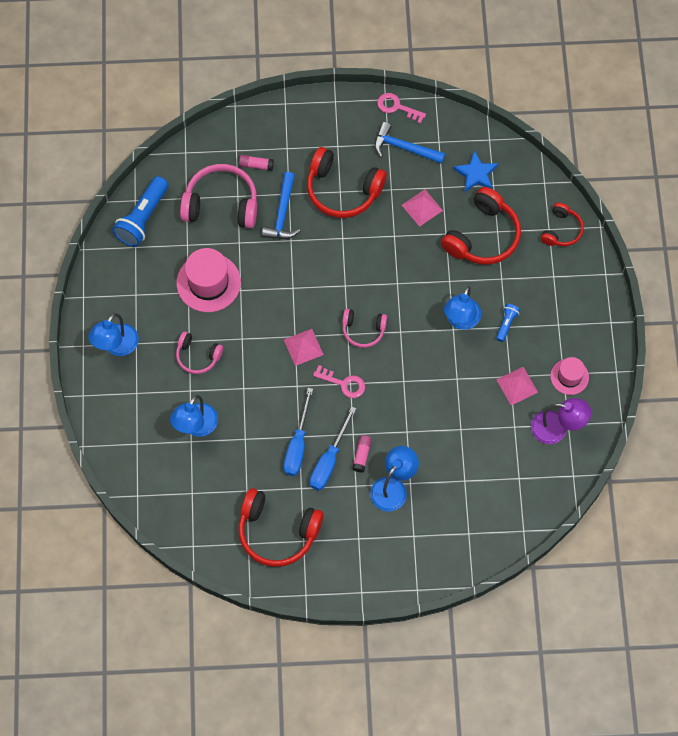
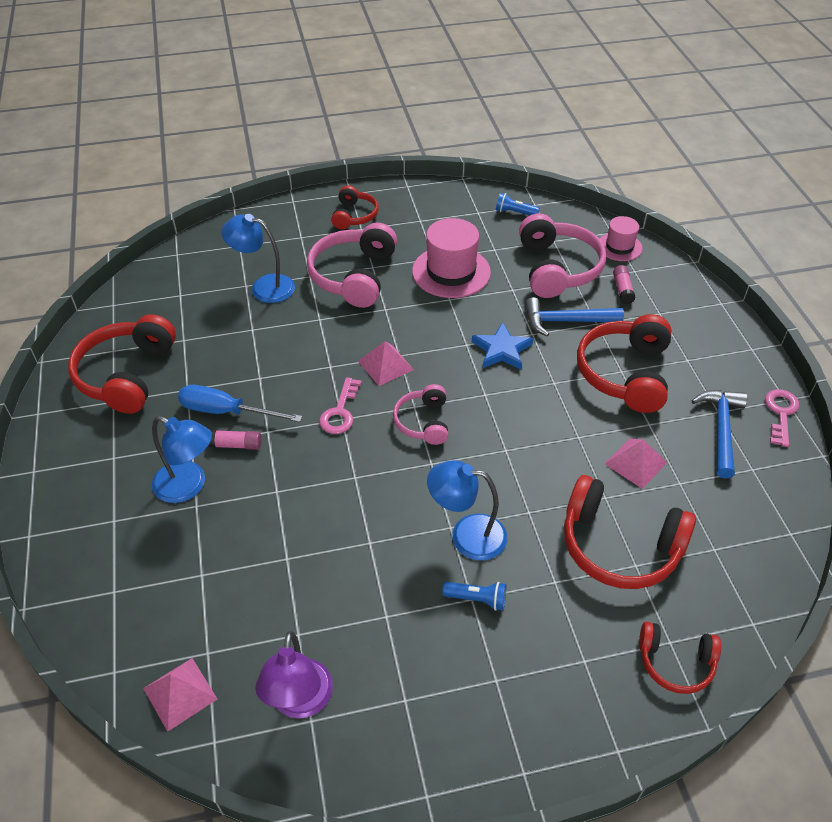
camera: 80 degrees right, 20 degrees down
blue lamp [88,313,139,356] -> red headphones [331,186,379,229]
blue flashlight [112,176,169,247] -> blue flashlight [496,193,540,215], size x0.50
pink headphones [176,332,223,374] -> pink headphones [307,223,397,308], size x1.75
blue screwdriver [284,388,313,476] -> none
blue star [453,151,498,192] -> blue star moved to [472,322,533,370]
pink pyramid [496,367,538,405] -> pink pyramid moved to [143,658,217,732]
pink hat [550,357,589,395] -> pink hat moved to [600,216,642,261]

